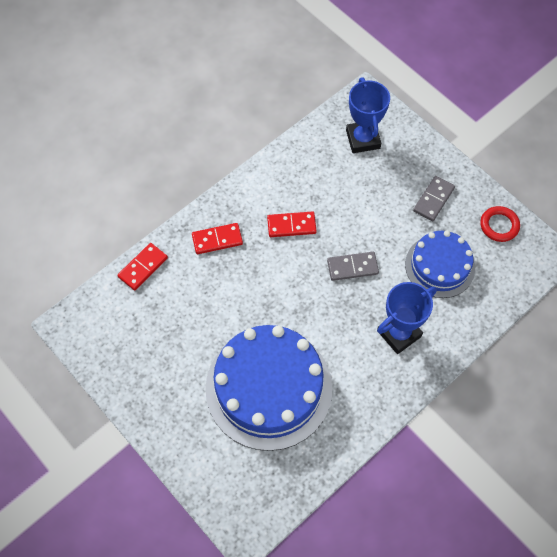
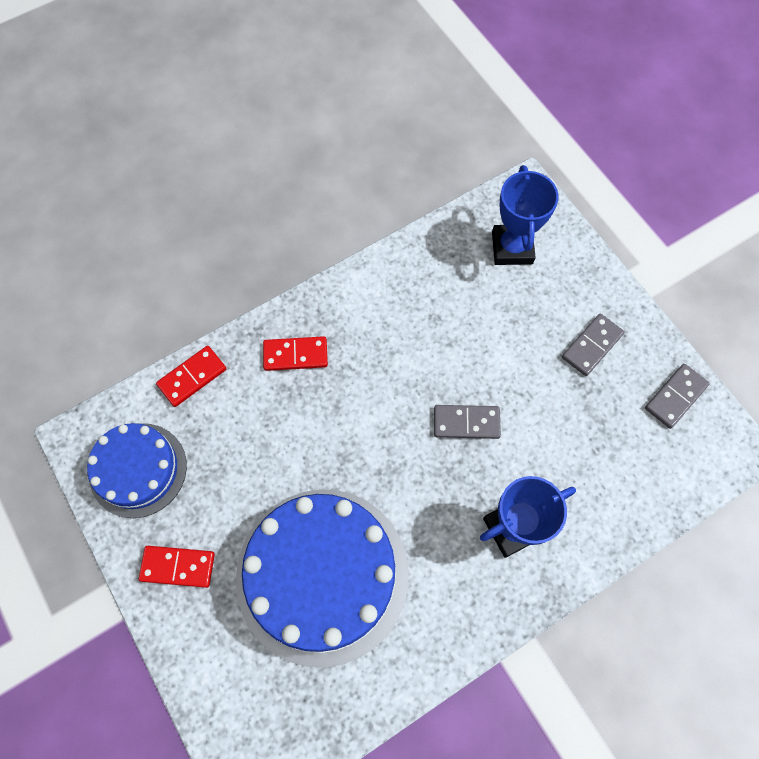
camera: 10 degrees right, 5 degrees up
red domino [267,211,317,237] -> red domino moved to [139,546,215,588]
blue cake [405,231,475,298] -> blue cake moved to [87,423,187,518]
red ring [480,206,520,242] -> grey domino [645,364,710,429]

